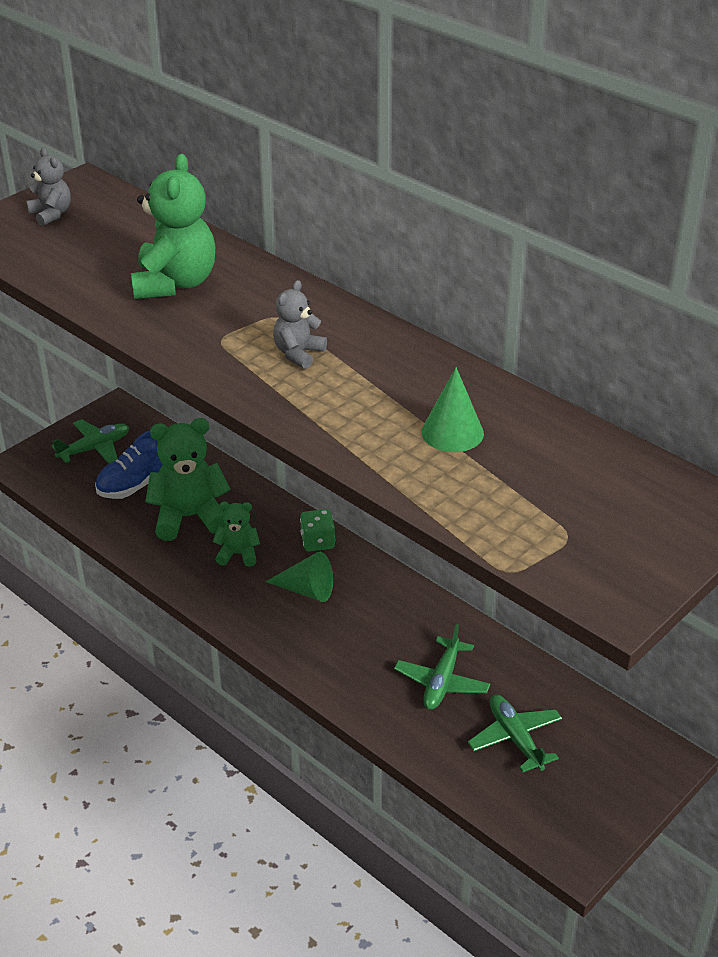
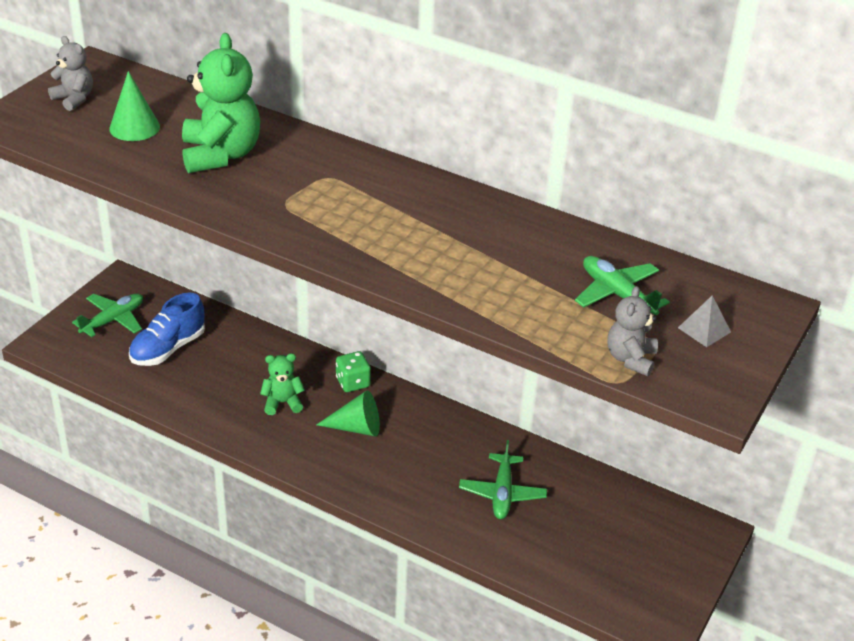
camera: 15 degrees left, 0 degrees up
green teddy bear [145,418,231,541] -> none
grey teddy bear [273,280,327,369] -> grey teddy bear moved to [607,286,658,376]
green cone [422,367,484,452] -> green cone moved to [109,71,160,141]
green plane [468,695,562,772] -> green plane moved to [575,256,670,315]
none -> grey pyramid [678,296,731,347]

